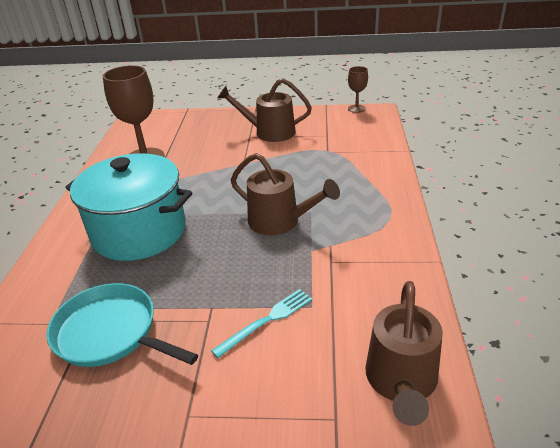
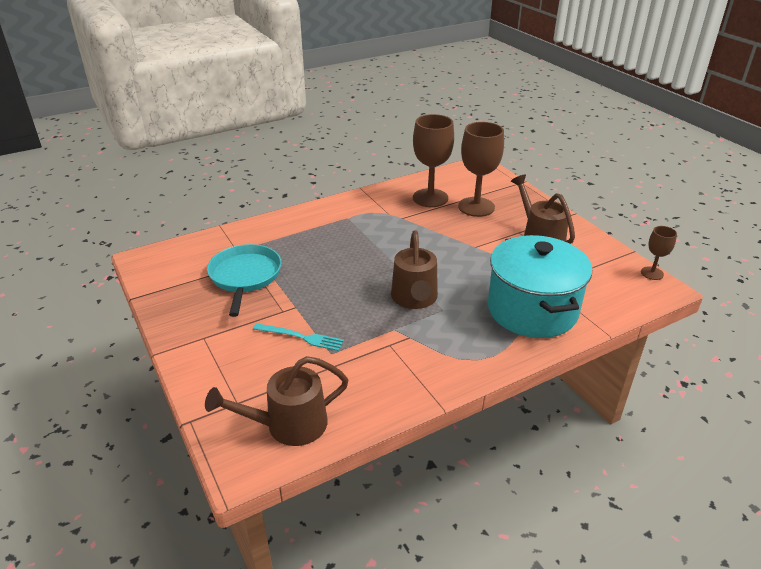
camera: 55 degrees right, 0 degrees up
turquoise pot [66,153,192,261] -> turquoise pot moved to [488,235,592,338]
none -> brown goblet [458,122,504,217]

